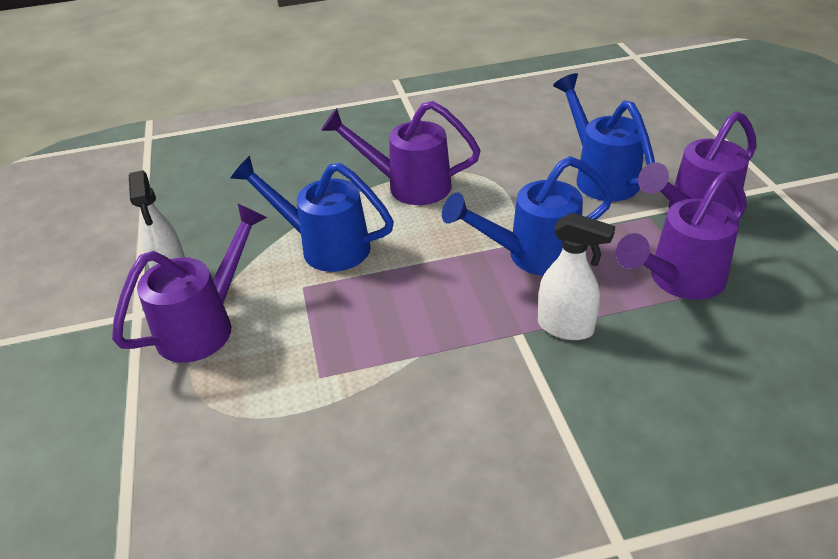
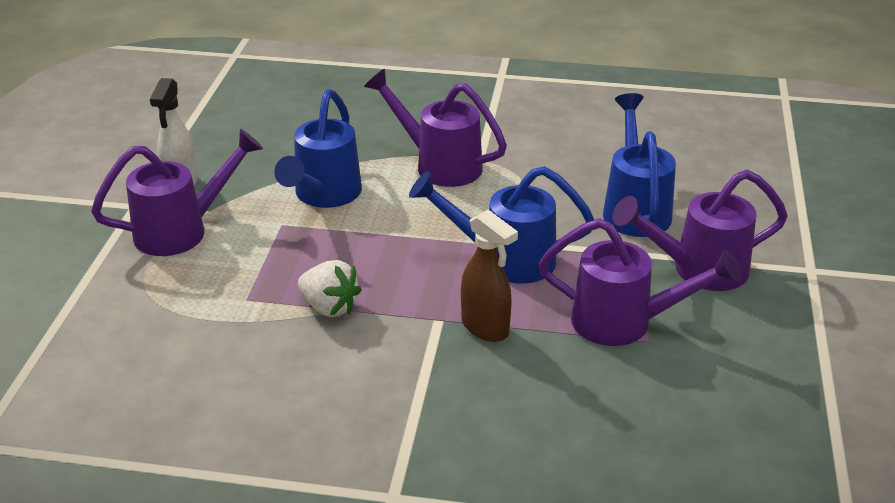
camera: 20 degrees right, 5 degrees down
blue watering can [231,156,394,272] -> blue watering can turned 120 degrees counterclockwise [274,89,362,208]
white spray bottle [538,212,615,340] -> brown spray bottle [461,209,518,342]
purple watering can [616,172,747,300] -> purple watering can turned 150 degrees counterclockwise [538,218,742,346]
none -> white strawberry [298,260,362,317]

